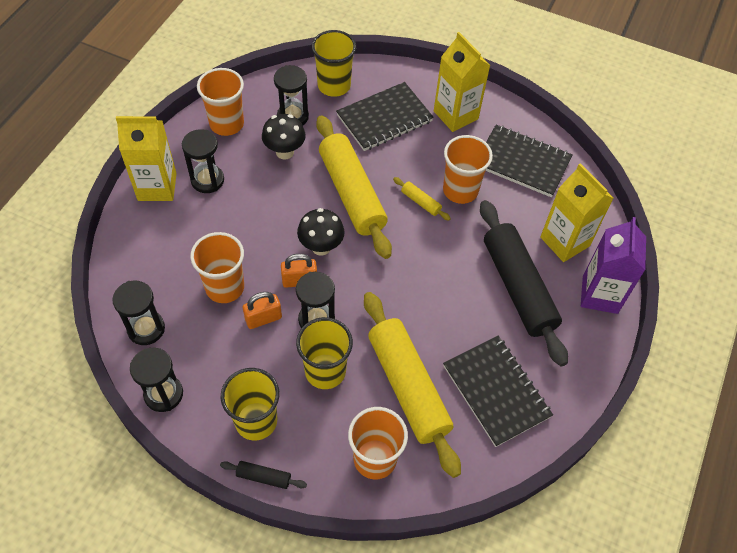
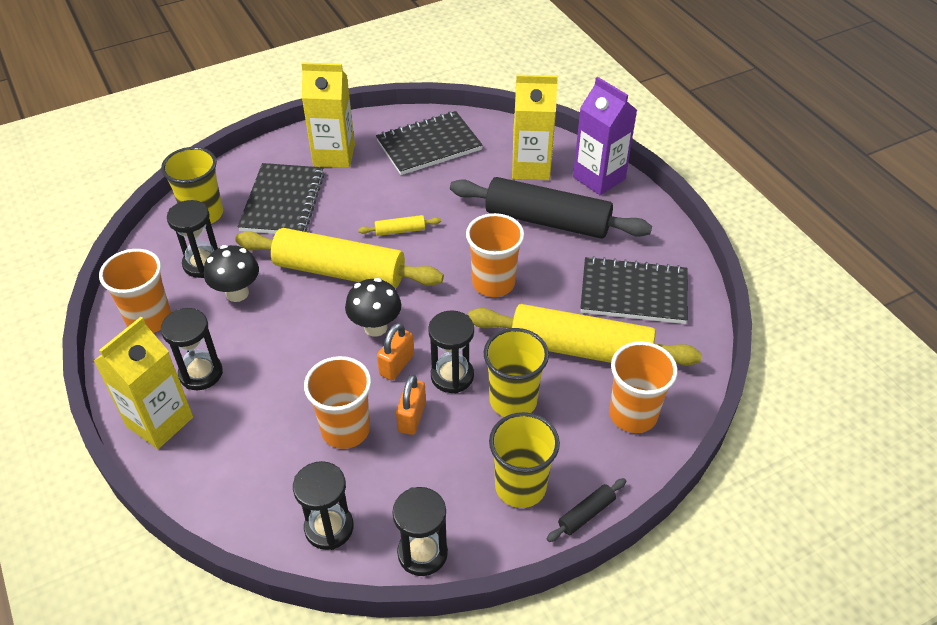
camera: 50 degrees left, 10 degrees down
orange cup [443,135,493,204] -> orange cup moved to [466,213,524,297]

